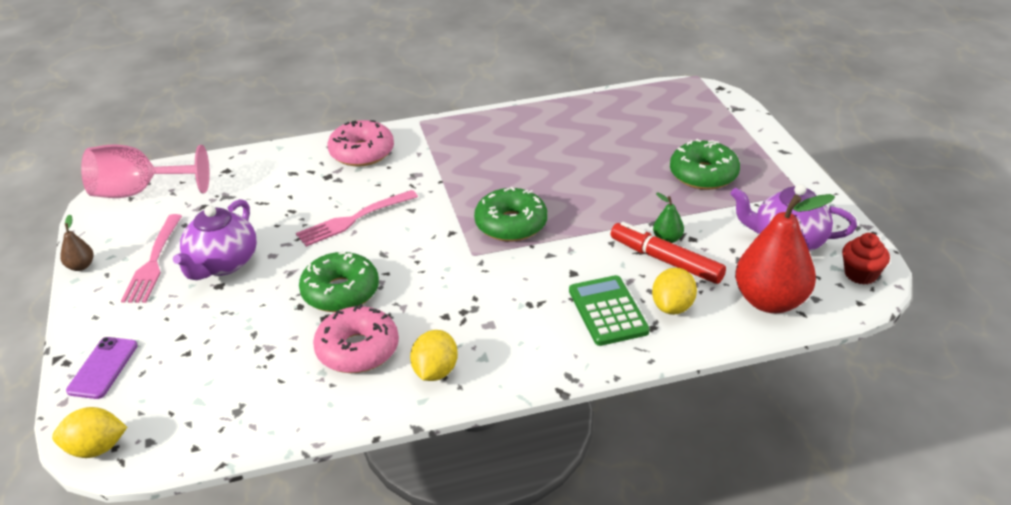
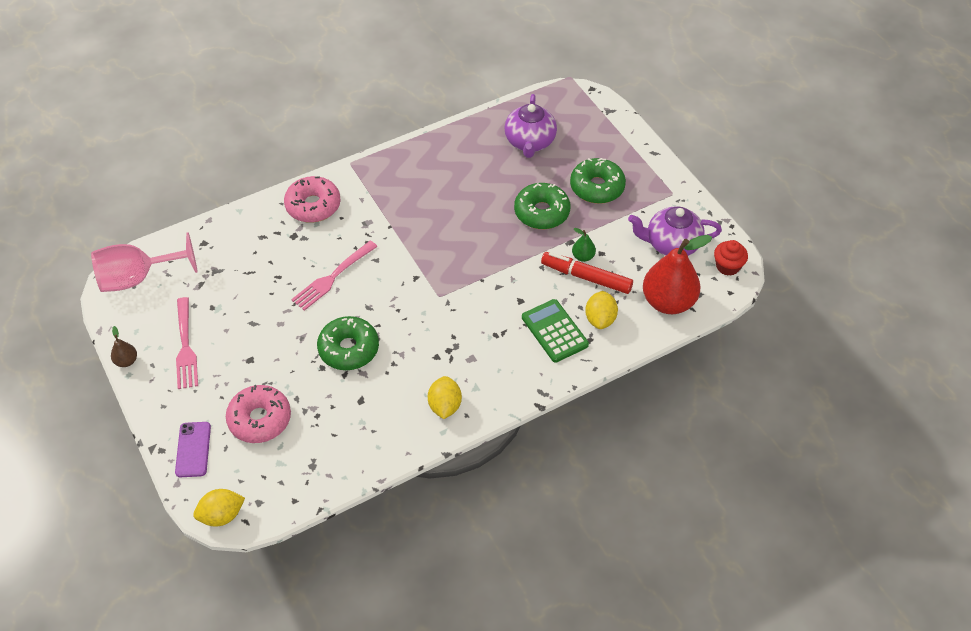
camera: 15 degrees left, 15 degrees up
purple teapot [173,199,257,280] -> purple teapot moved to [505,94,557,158]
pink donut [313,304,399,373] -> pink donut moved to [226,385,291,443]
green donut [474,187,547,242] -> green donut moved to [514,183,570,229]

